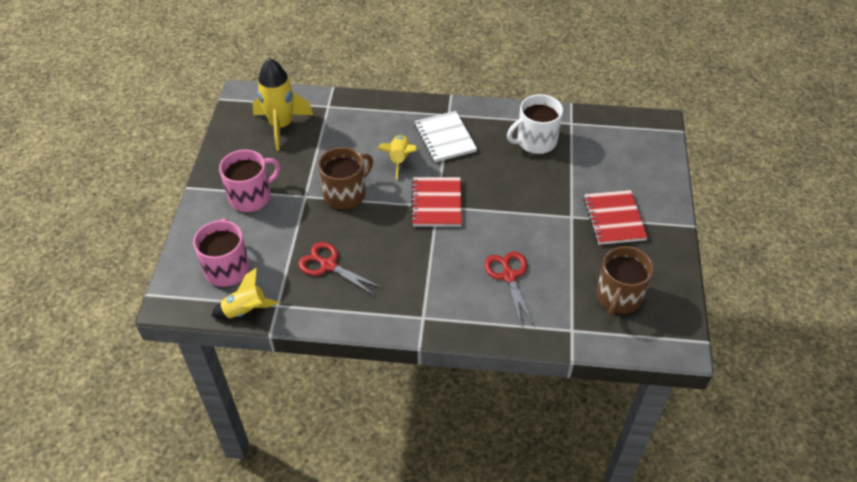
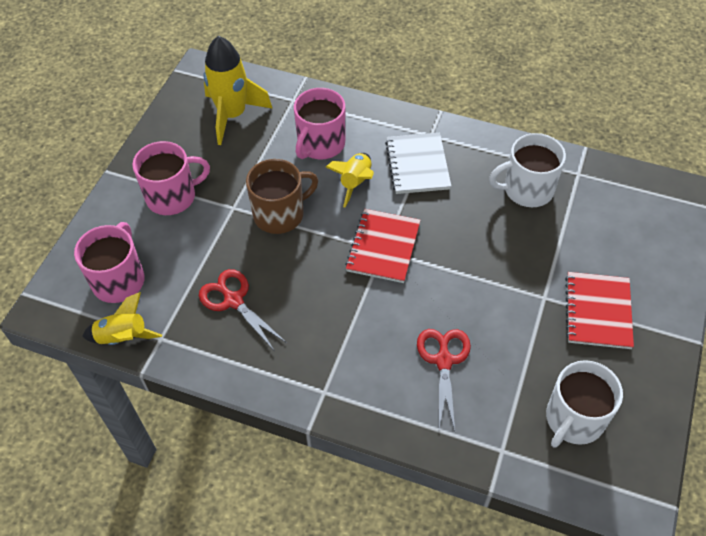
camera: 15 degrees right, 5 degrees up
brown mug [596,246,654,316] -> white mug [546,360,623,448]
none -> pink mug [294,88,345,160]

